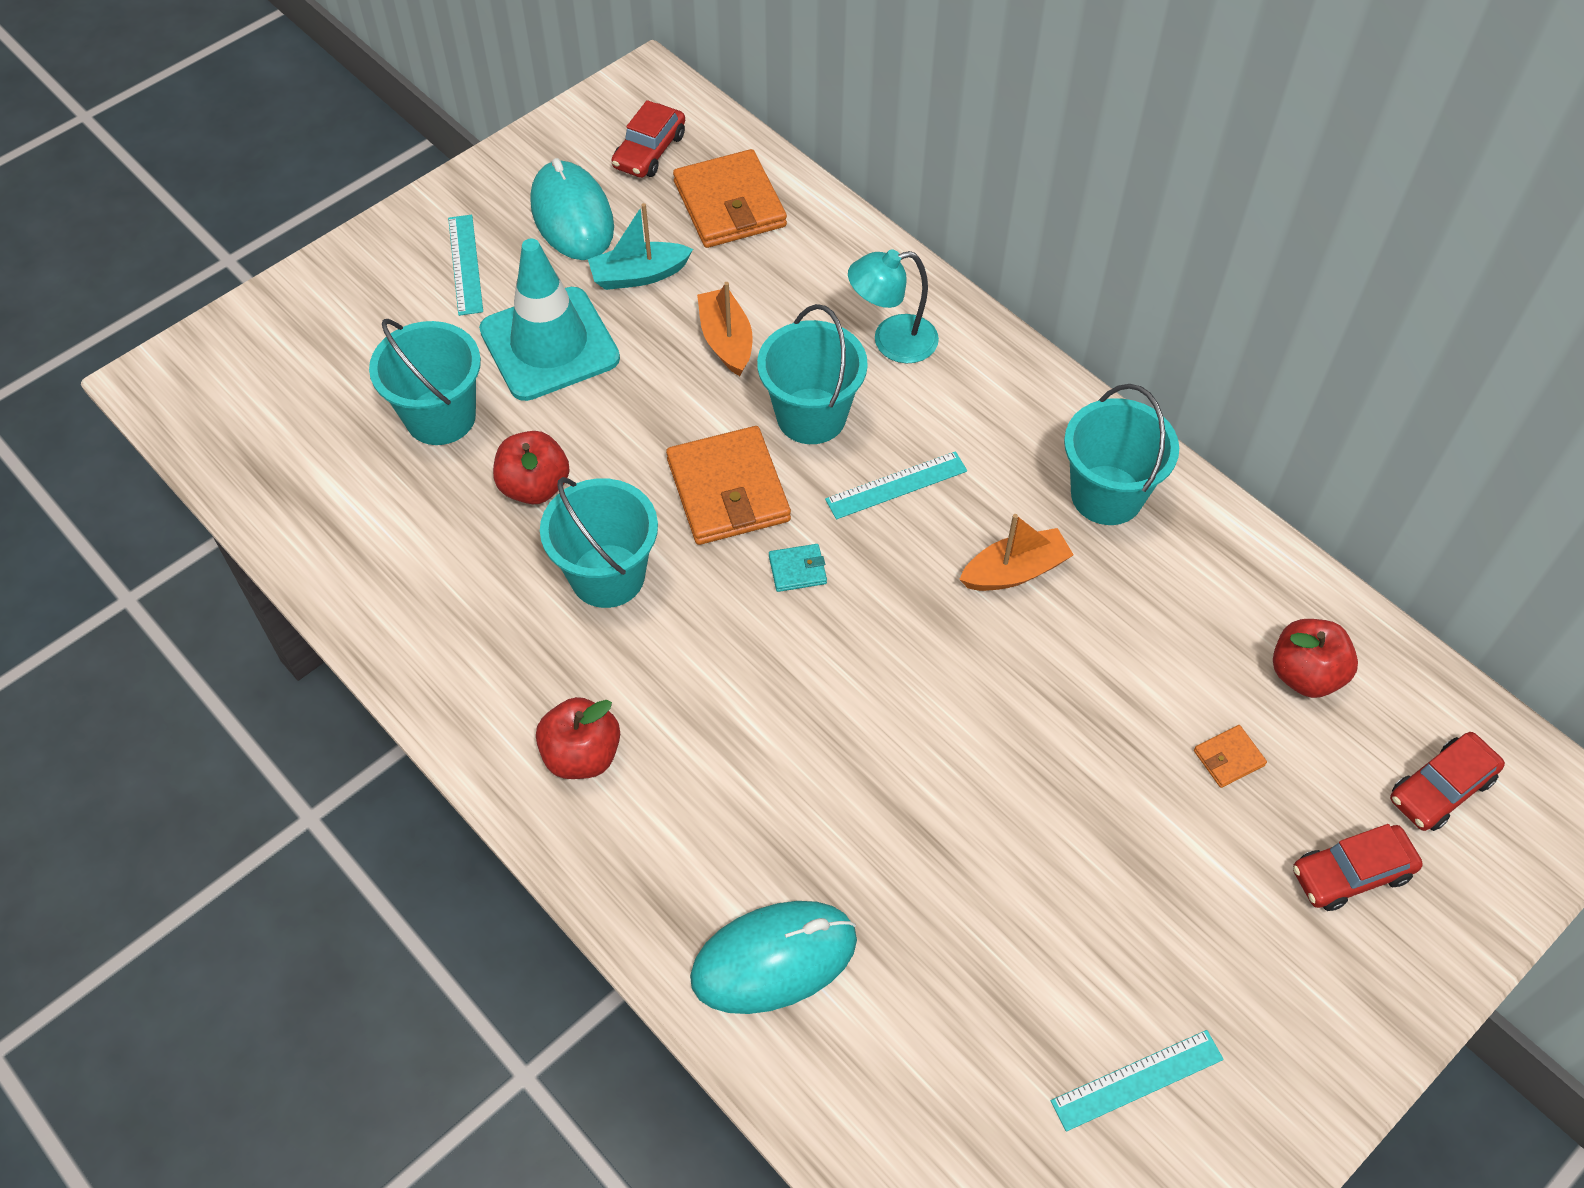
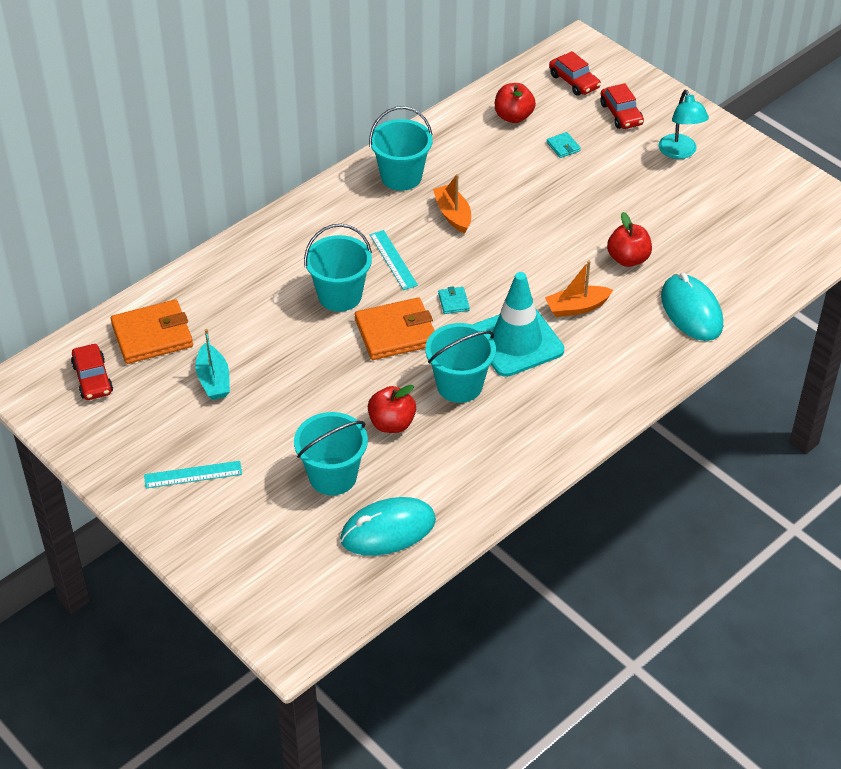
camera: 90 degrees left, 10 degrees down
turquoise traffic cone [479,239,620,401] -> turquoise traffic cone moved to [473,272,564,377]
turquoise mouse [530,158,614,260] -> turquoise mouse moved to [340,497,436,556]
red apple [536,697,620,779] -> red apple moved to [607,212,652,267]
red car [611,100,685,178] -> red car turned 45 degrees clockwise [71,344,113,400]
orange boat [697,282,752,376] -> orange boat moved to [545,260,613,317]
turquoise lamp [848,249,939,363] -> turquoise lamp moved to [658,90,709,159]
turquoise ruler [1051,1030,1224,1131] -> none
orange wallet [1194,725,1267,788] -> turquoise wallet [547,132,581,158]

